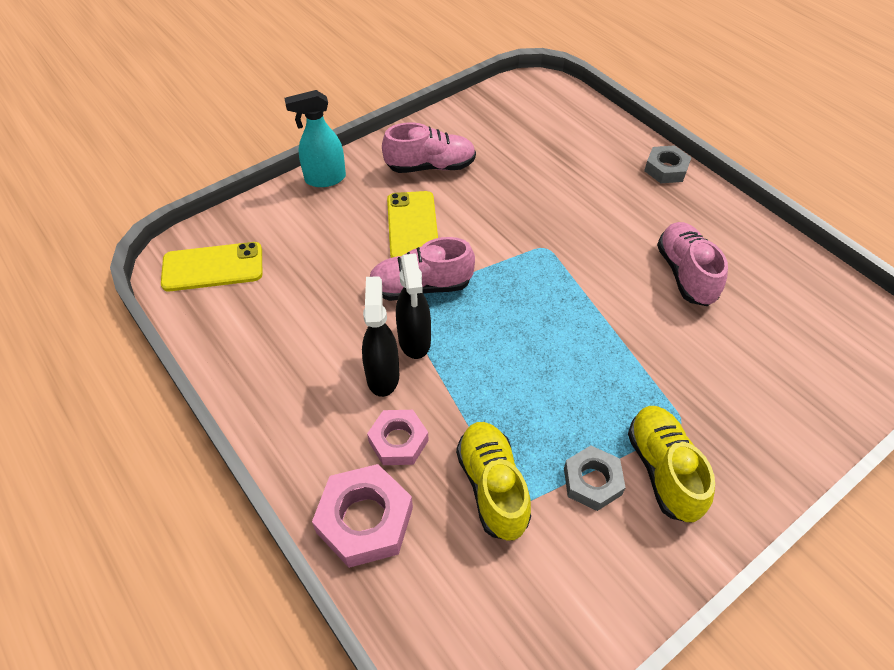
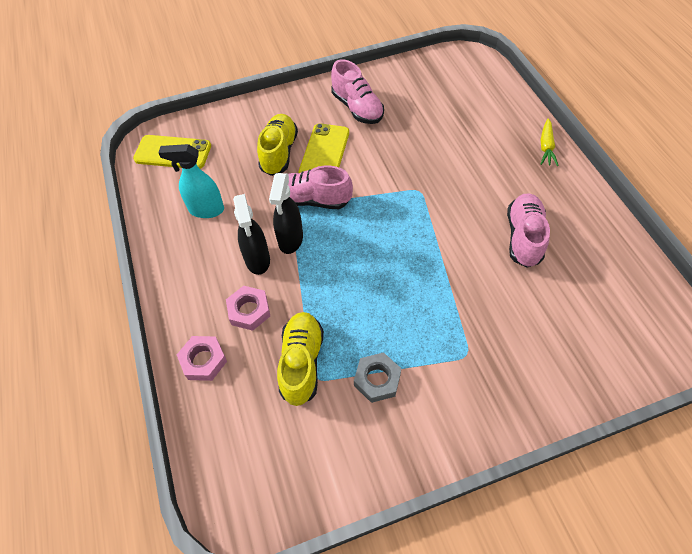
camera: 20 degrees right, 5 degrees up
turquoise spray bottle [285,90,346,187] -> turquoise spray bottle moved to [158,144,224,218]
pink nut [312,464,413,568] -> pink nut [177,336,227,381], size x0.65
black spray bottle [362,276,399,397] -> black spray bottle turned 150 degrees clockwise [233,194,270,275]
pink shoe [382,122,476,173] -> pink shoe turned 45 degrees clockwise [331,60,384,124]
yellow shoe [628,406,715,523] -> yellow shoe moved to [257,114,298,176]
grey nut [644,145,692,183] -> yellow carrot [541,118,559,166]

